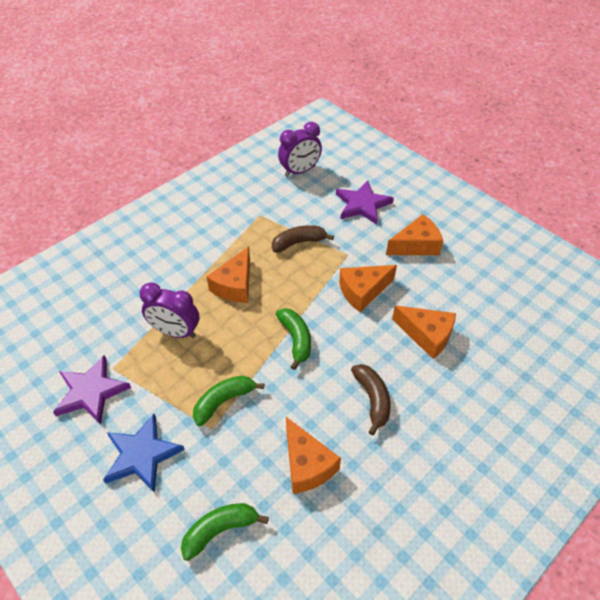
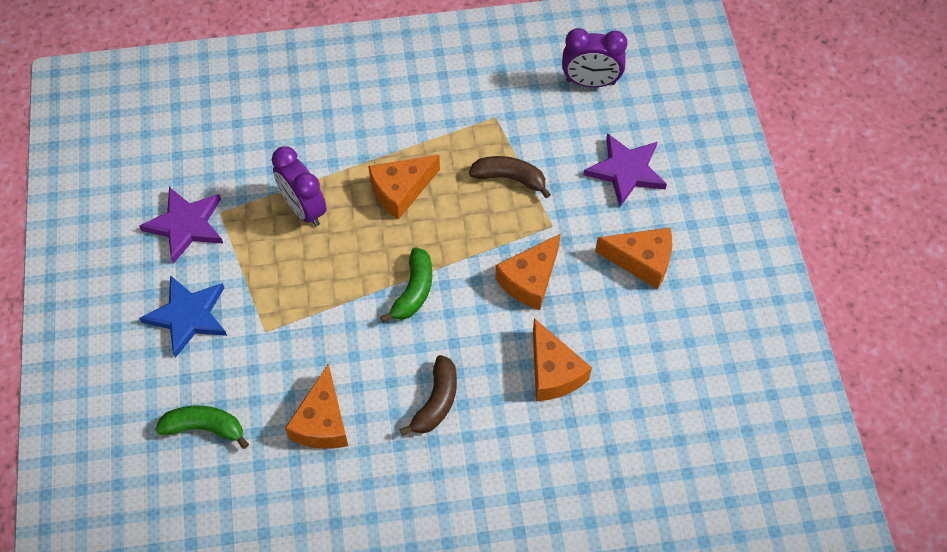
camera: 35 degrees right, 10 degrees up
green banana [193,376,264,426] -> none
orange cheese [339,265,397,312] -> orange cheese turned 60 degrees counterclockwise [495,234,561,310]

